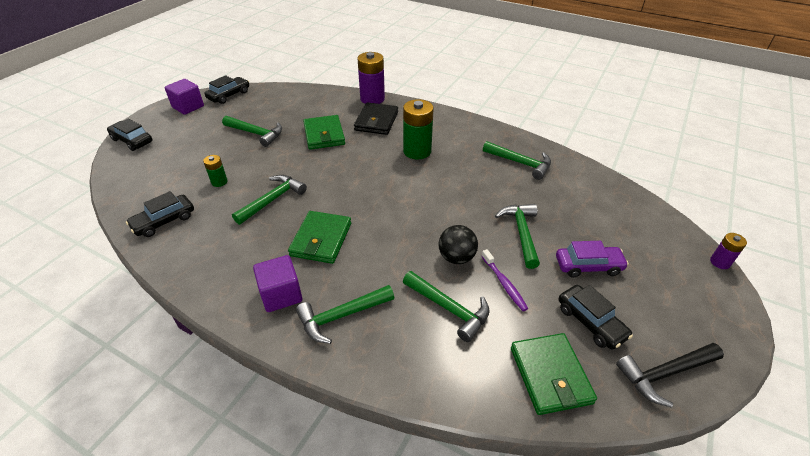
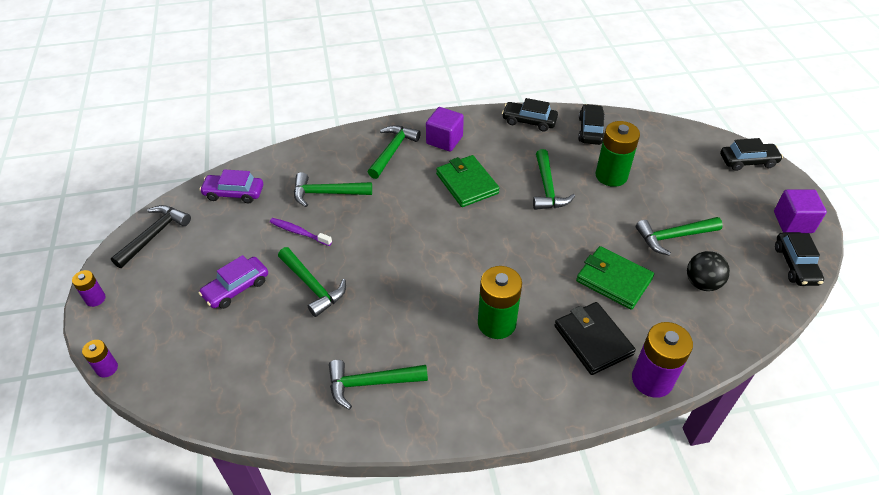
camera: 140 degrees right, 5 degrees up
green battery [203,155,228,187] -> green battery [595,121,640,187], size x1.94
black ball [439,225,478,264] -> black ball moved to [687,251,730,291]
green wallet [511,333,597,415] -> purple car [200,169,263,203]
black car [559,285,633,350] -> black car moved to [502,98,558,132]
none -> purple battery [72,270,106,307]

